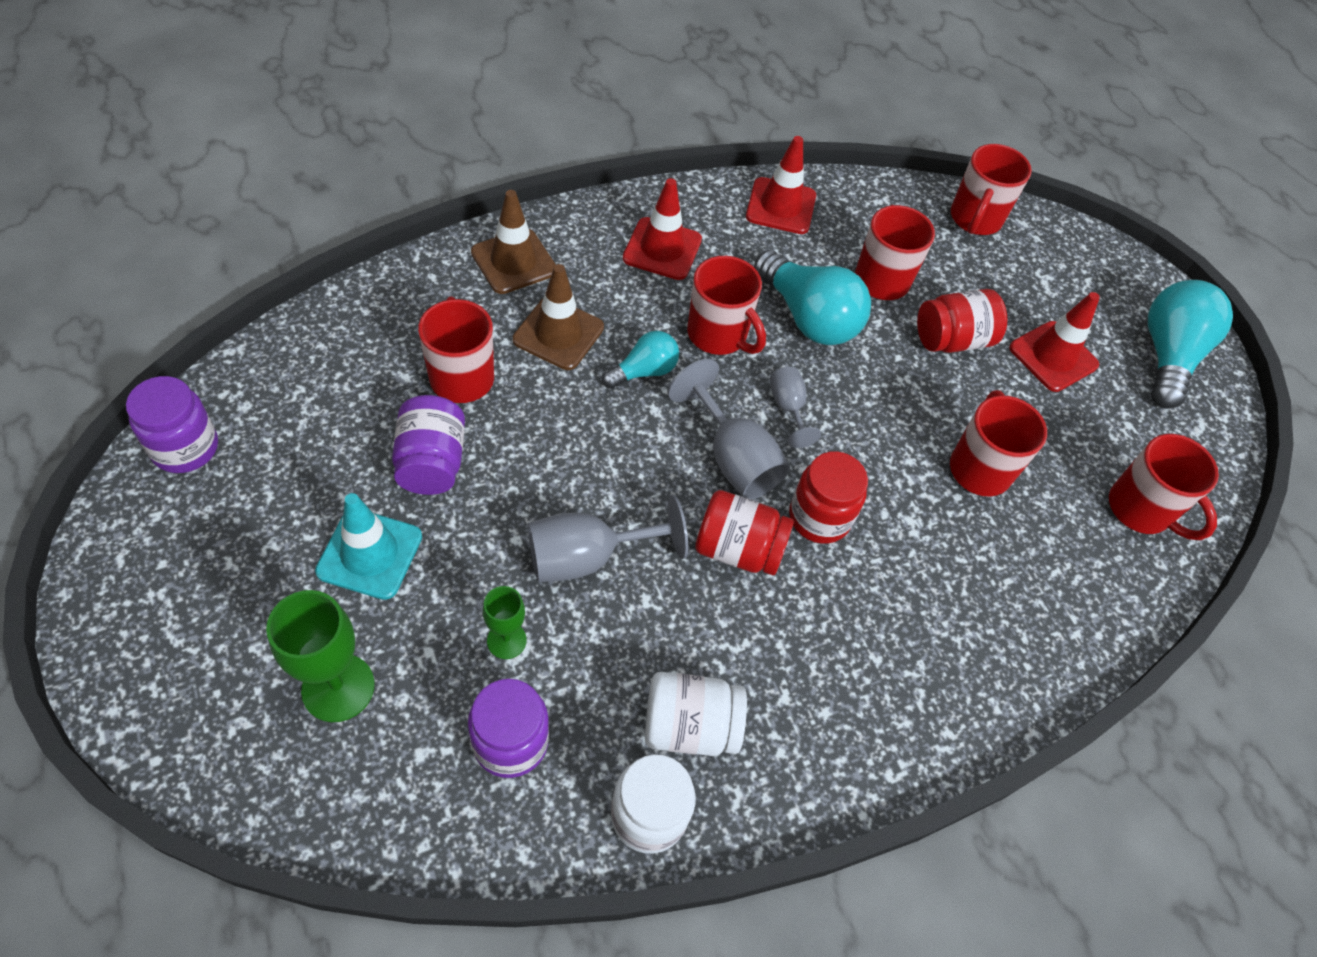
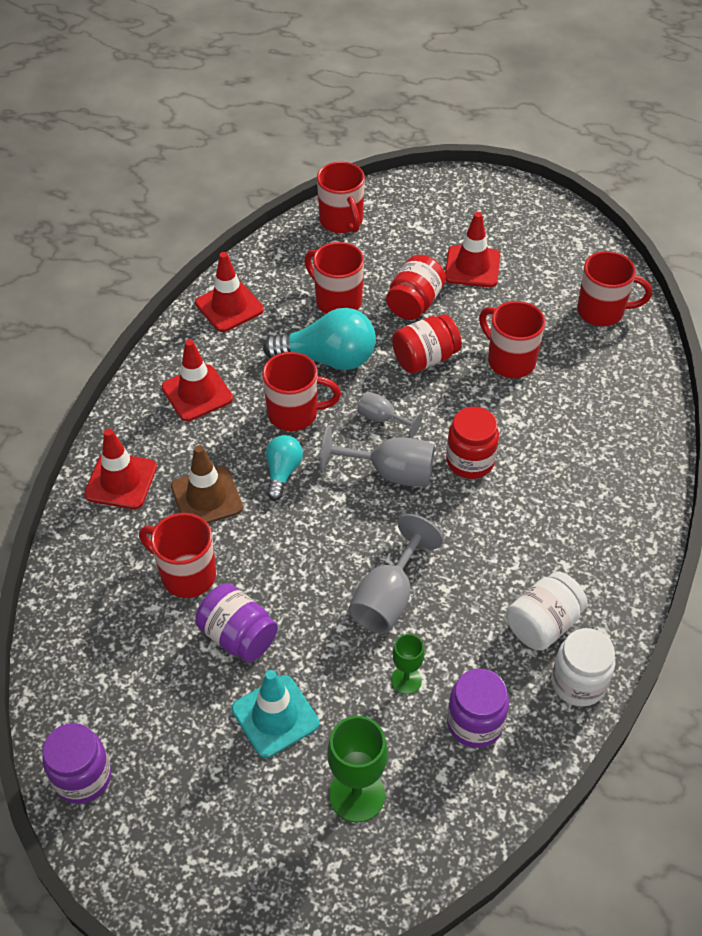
camera: 40 degrees left, 5 degrees down
brown traffic cone [471,190,556,294] -> red traffic cone [84,429,157,509]
red jar [695,490,794,575] -> red jar moved to [392,314,462,374]
turquoise light bulb [1148,280,1233,409] -> none

